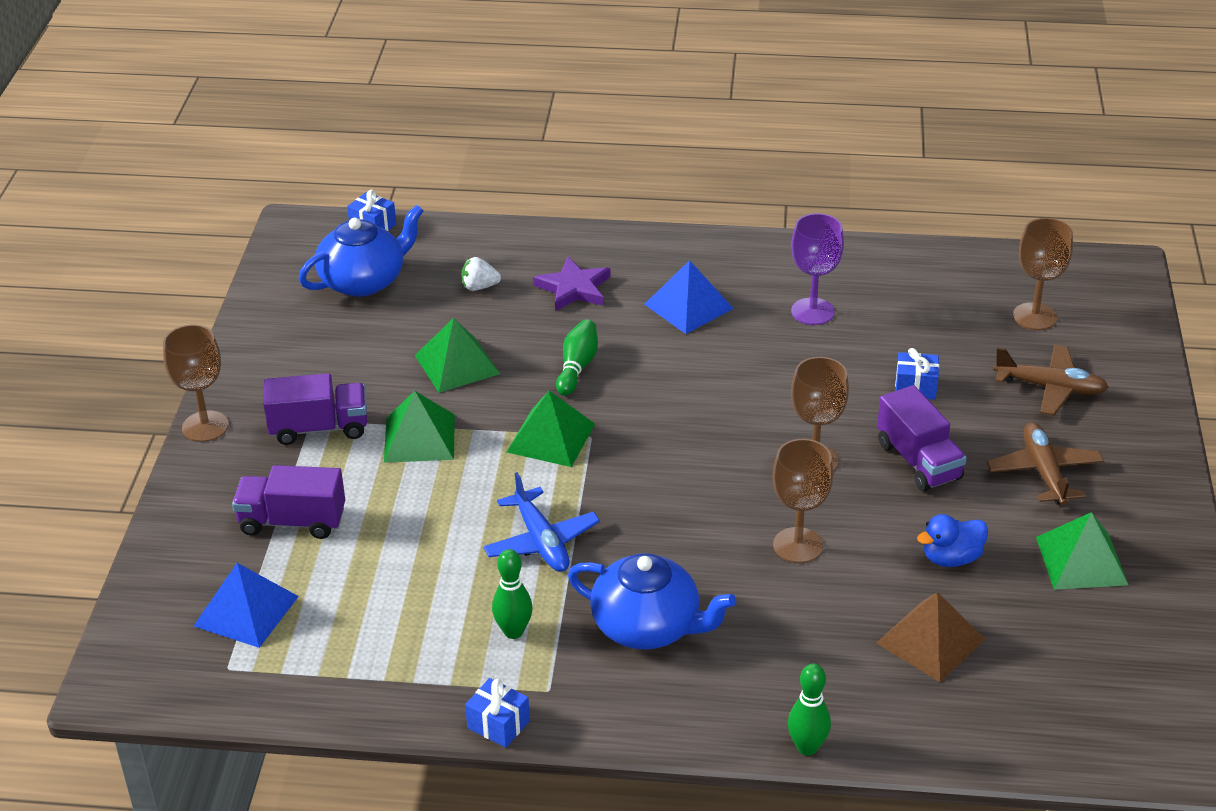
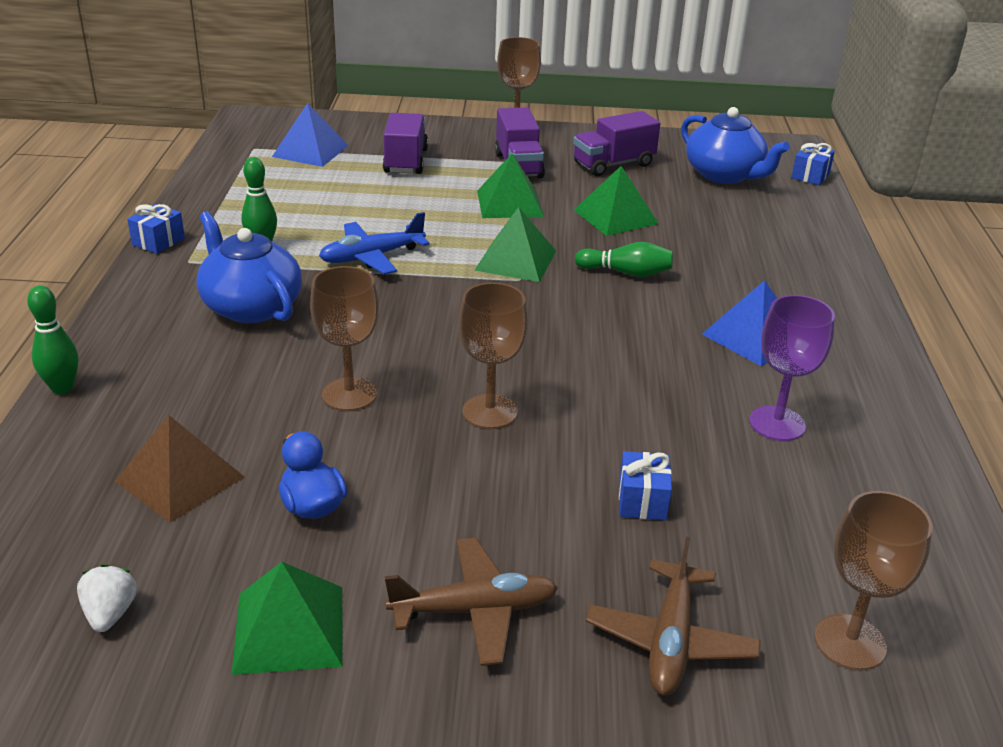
camera: 85 degrees right, 5 degrees down
white strawberry [461,257,501,291] -> white strawberry moved to [77,564,137,632]
purple star [533,257,611,311] -> none
blue teapot [568,553,736,650] -> blue teapot turned 120 degrees clockwise [196,211,302,323]
purple truck [877,385,967,491] -> purple truck moved to [573,111,660,176]

